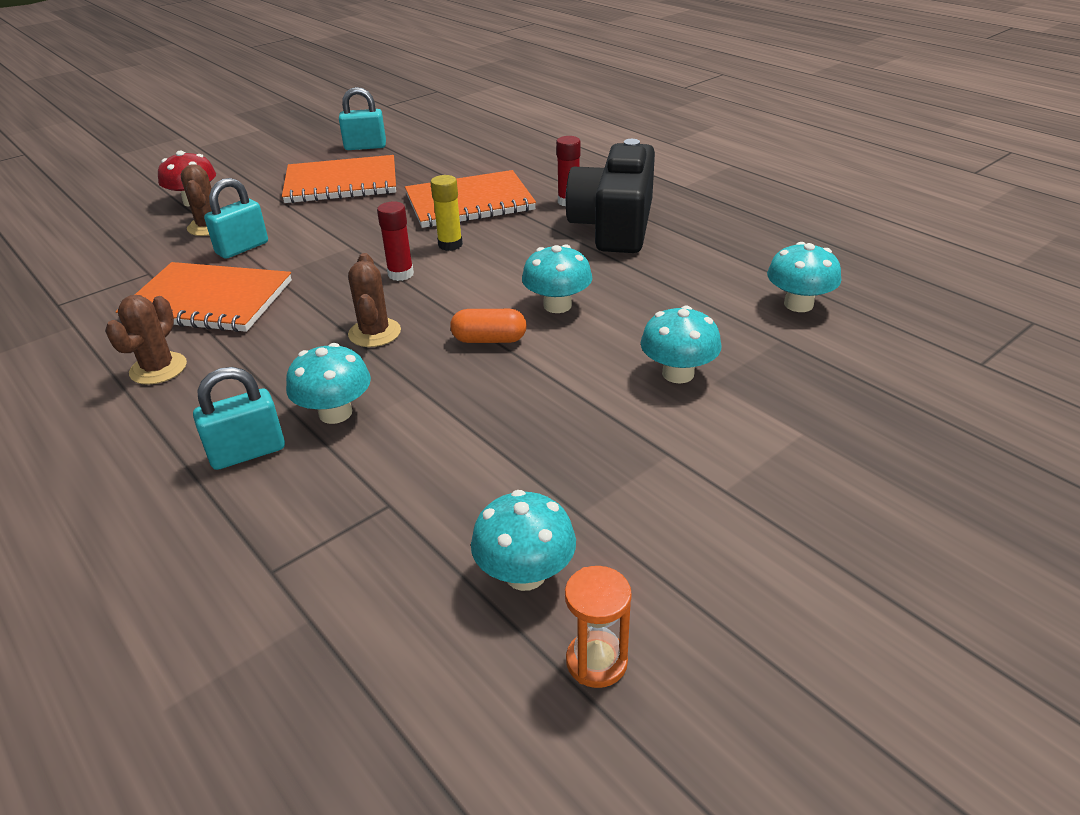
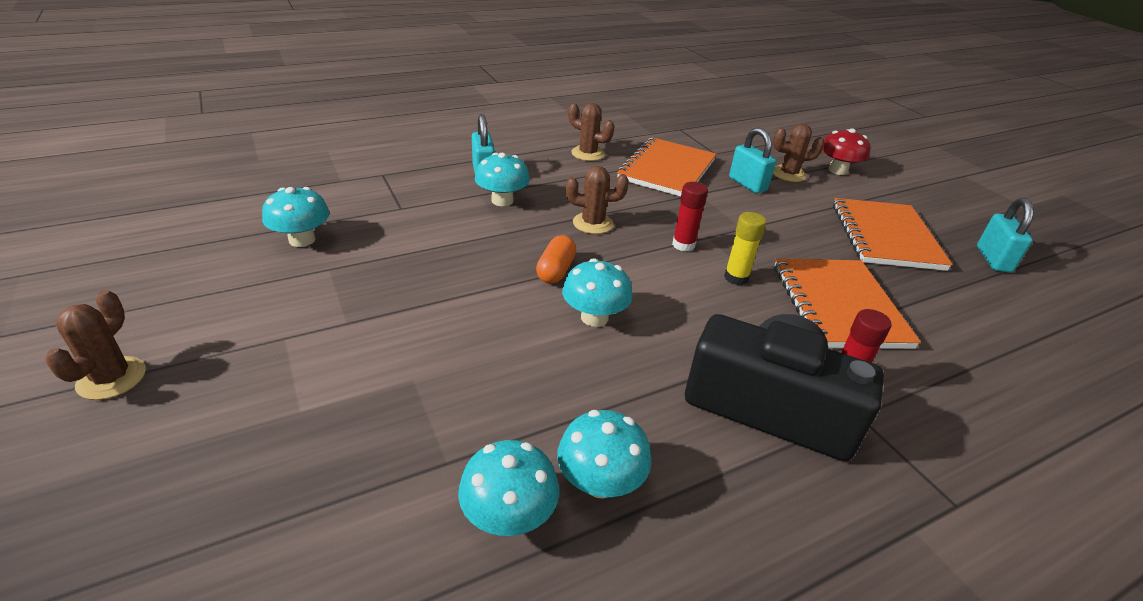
camera: 100 degrees right, 0 degrees up
orange hourglass [565,566,632,688] -> none
turquoise mushroom [641,306,722,384] -> turquoise mushroom moved to [557,410,651,499]
none -> brown cactus [45,290,146,400]

